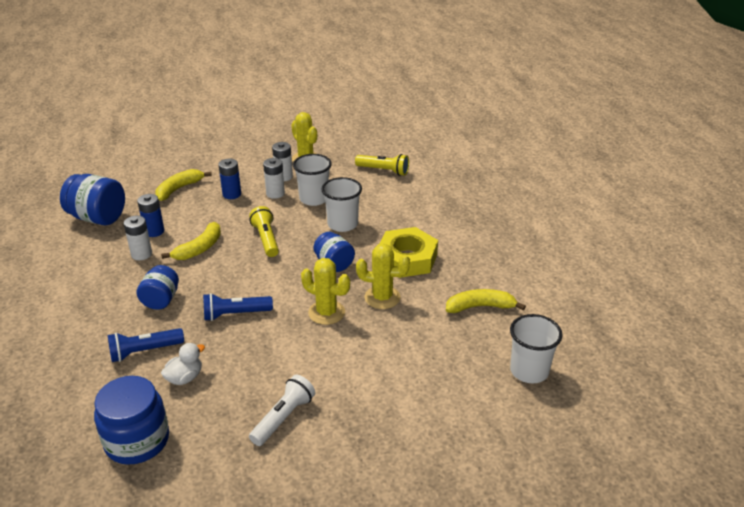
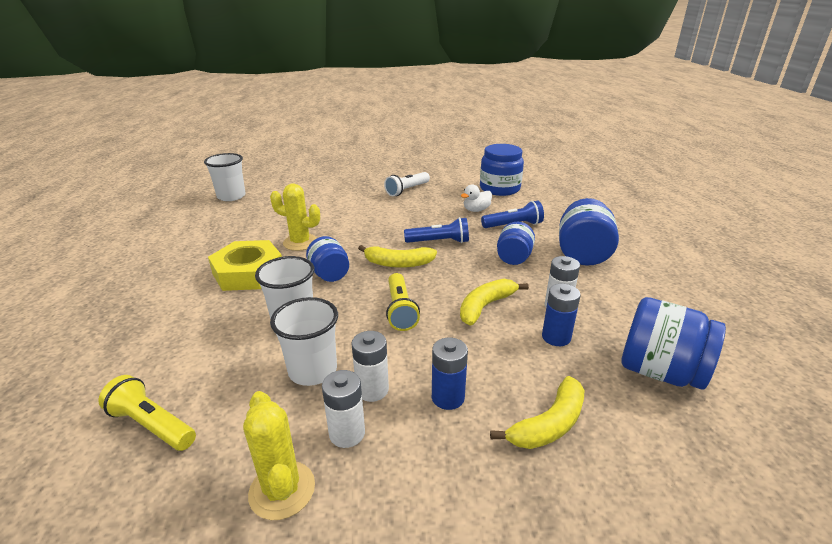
camera: 170 degrees left, 5 degrees down
yellow cactus [301,258,350,325] -> none
yellow banana [446,289,526,313] -> yellow banana moved to [358,245,437,268]
none -> blue jar [559,198,619,266]

